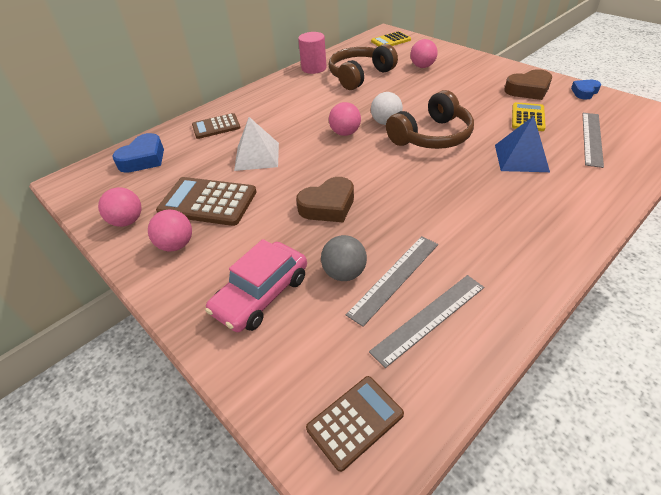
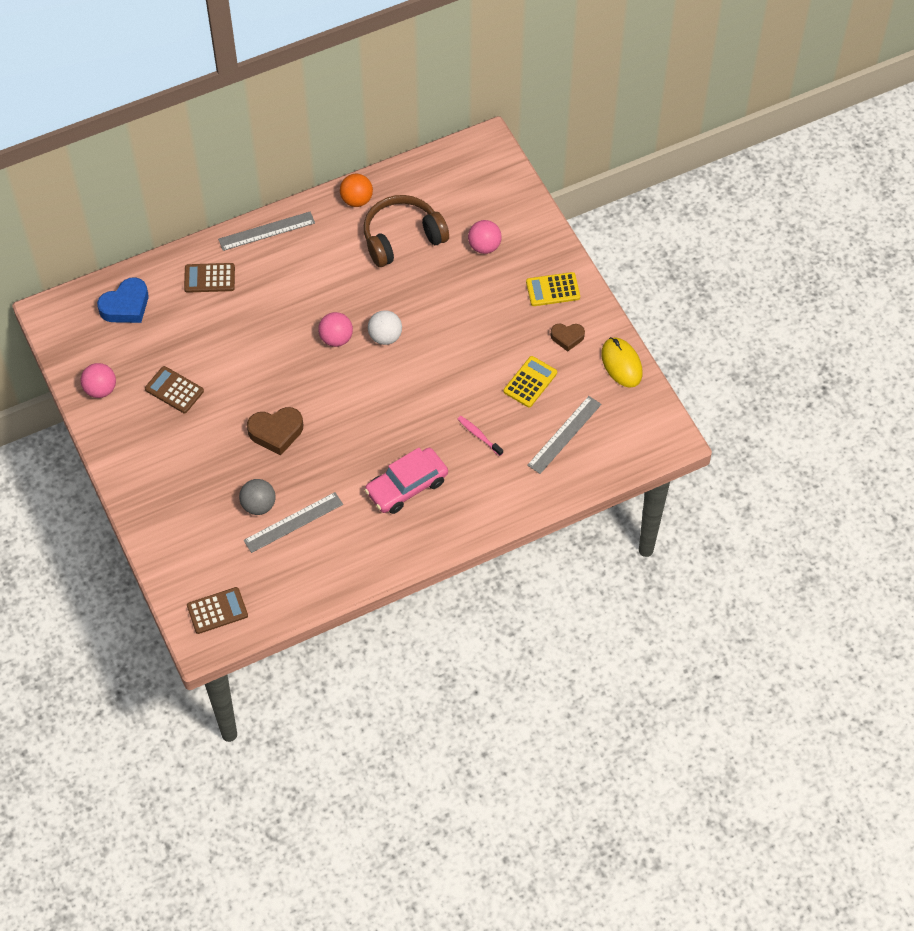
camera: 15 degrees right, 15 degrees up
pink ball [148,210,192,251] -> none
brown calculator [156,177,257,226] -> brown calculator [145,366,204,413], size x0.63
pink car [205,239,307,332] -> pink car moved to [365,448,448,514]
white pyramid [234,117,279,171] -> none
pink cylinder [298,32,327,74] -> orange ball [340,174,373,207]
grey ruler [369,275,484,368] -> grey ruler moved to [218,212,315,251]
yellow calculator [371,31,411,46] -> yellow calculator moved to [526,272,580,306]
brown headphones [386,90,474,149] -> none
blue pyramid [495,116,550,172] -> pink toothbrush [458,416,503,456]
brown heart [504,69,552,100] -> brown heart [550,323,585,352], size x0.62
blue heart [571,80,601,100] -> yellow mouse [601,337,643,388]

